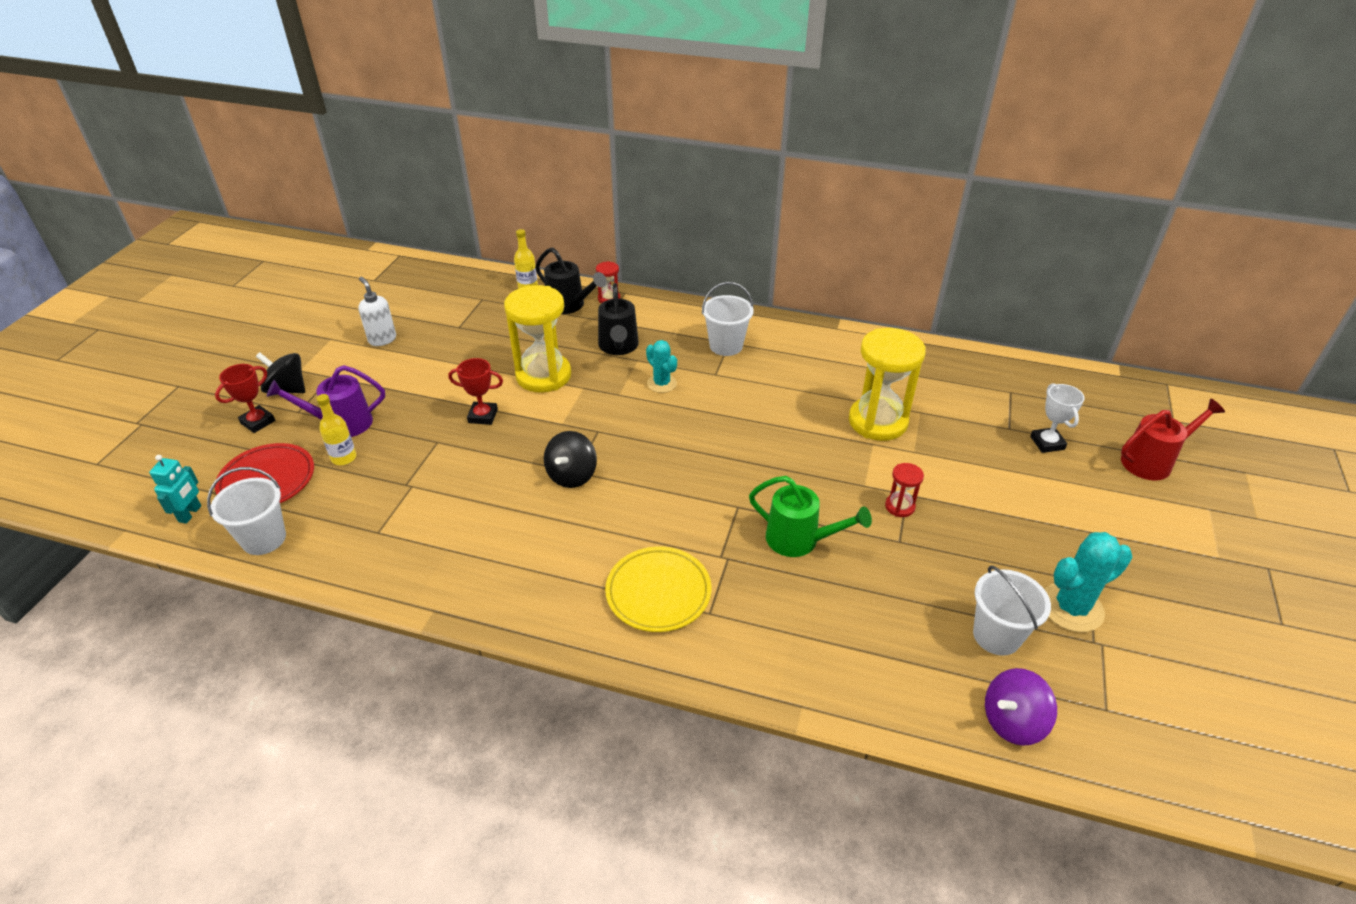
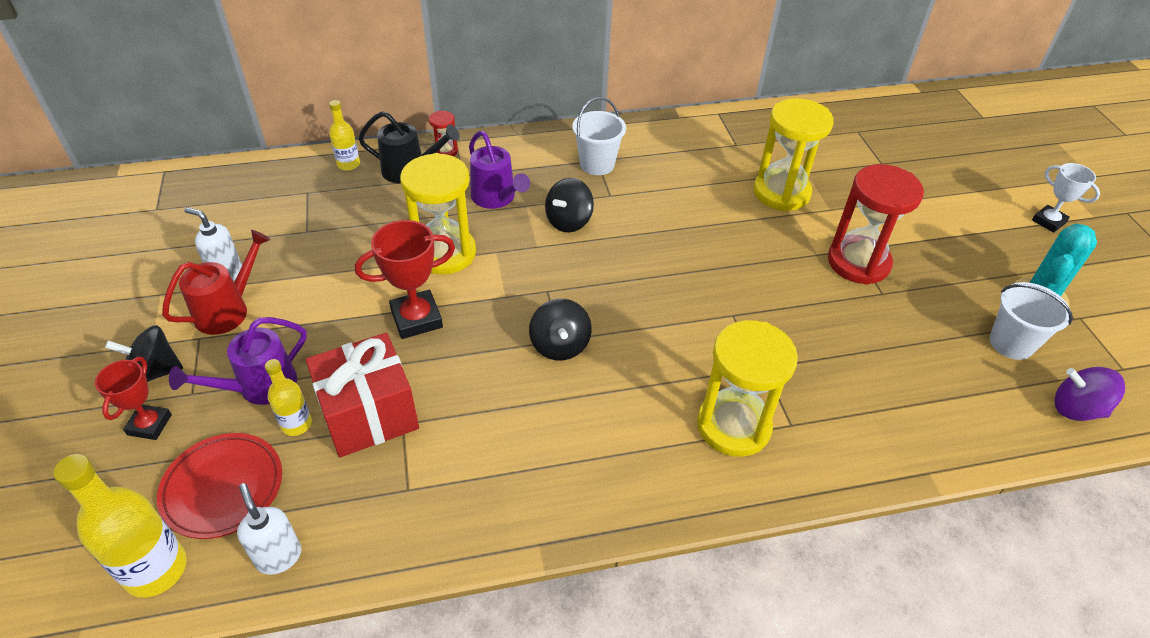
camera: 30 degrees left, 5 degrees up
turquoise robot [149,455,201,524] -> yellow bottle [53,454,187,598]
white bucket [207,467,286,555] -> white soap dispenser [237,483,301,575]
red trophy [448,358,503,425] -> red trophy [355,220,455,339], size x1.53
black watering can [598,283,639,355] -> purple watering can [469,131,530,209]
yellow plate [605,546,711,632] -> yellow hourglass [697,320,798,457]
turquoise cactus [646,340,677,393] -> black spinning top [545,178,594,233]
green watering can [749,476,872,557] -> none
red hourglass [885,463,924,517] -> red hourglass [828,164,924,285], size x2.20
purple spinning top [985,668,1057,746] -> purple spinning top turned 75 degrees clockwise [1055,367,1125,421]
white trophy [1030,383,1085,453] -> white trophy moved to [1032,163,1100,233]
red watering can [1121,398,1225,480] -> red watering can moved to [162,230,271,335]
none -> red gift [306,333,419,457]

